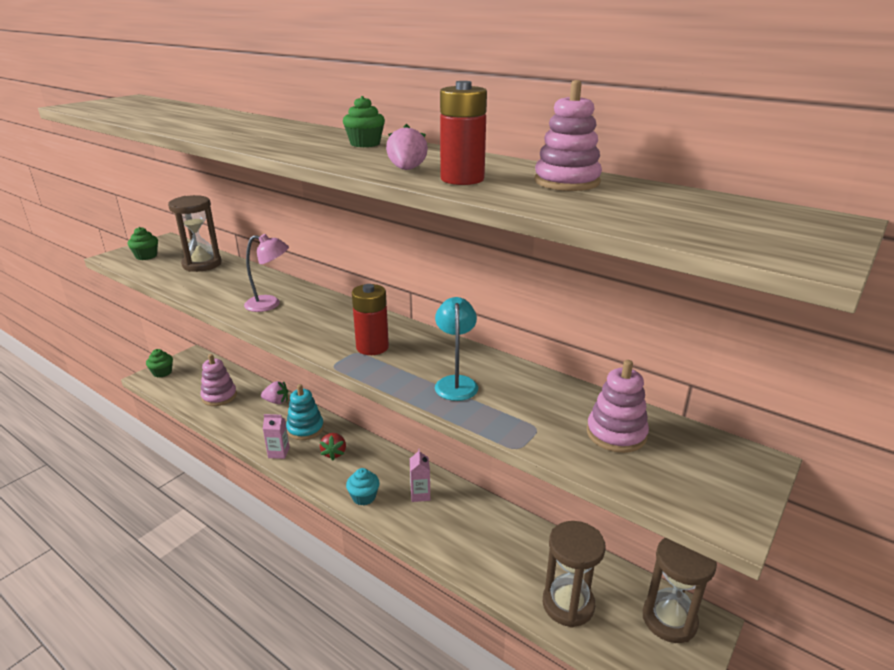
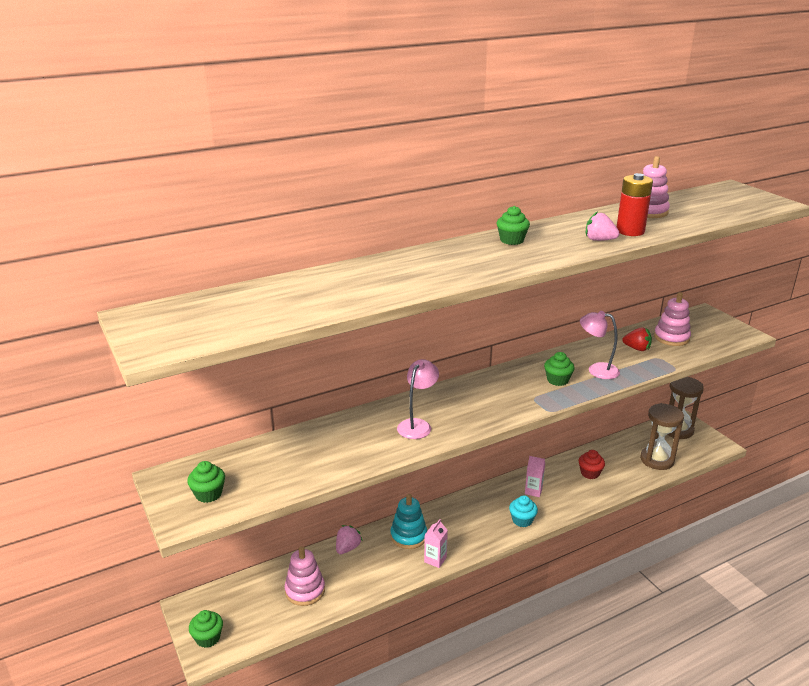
camera: 65 degrees left, 0 degrees up
brown hourglass [168,195,222,272] -> none
red strawberry [320,433,346,460] -> red strawberry moved to [622,328,652,351]
red battery [352,284,389,355] -> none
turquoise lamp [435,297,478,401] -> pink lamp [580,311,620,379]
none -> green cupcake [544,352,575,386]
none -> red cupcake [578,450,605,479]

